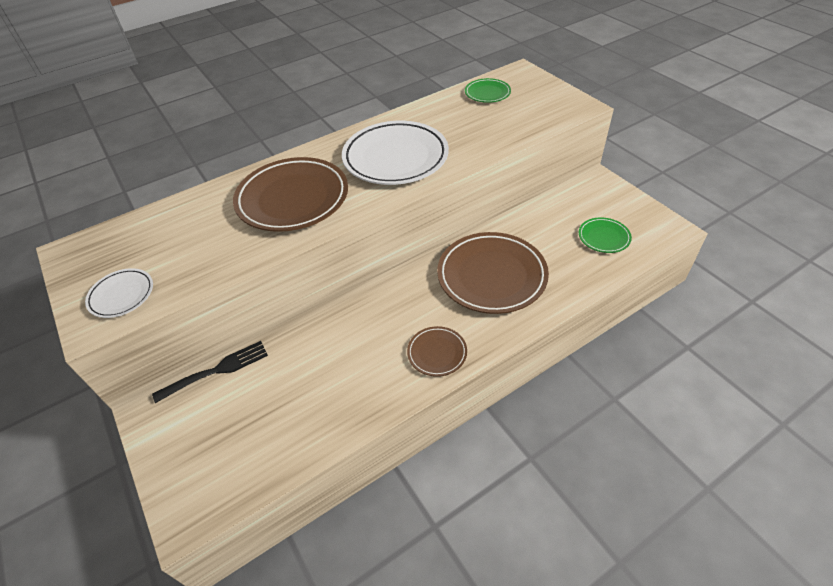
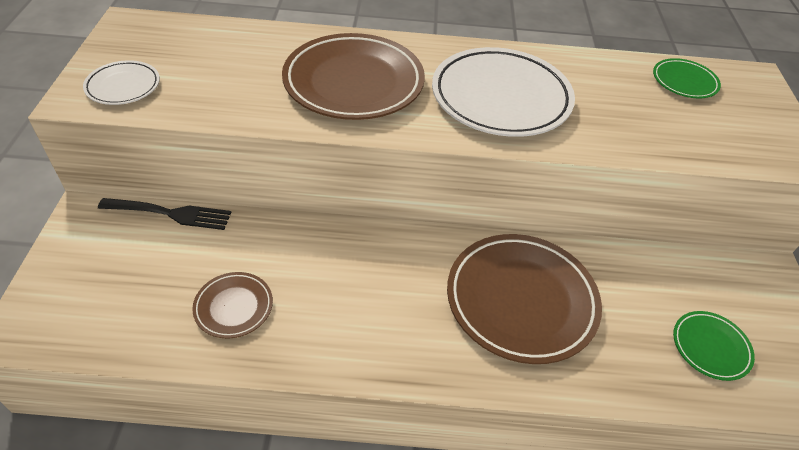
camera: 30 degrees right, 0 degrees up
brown plate [407,326,467,377] -> brown plate moved to [192,272,273,338]

